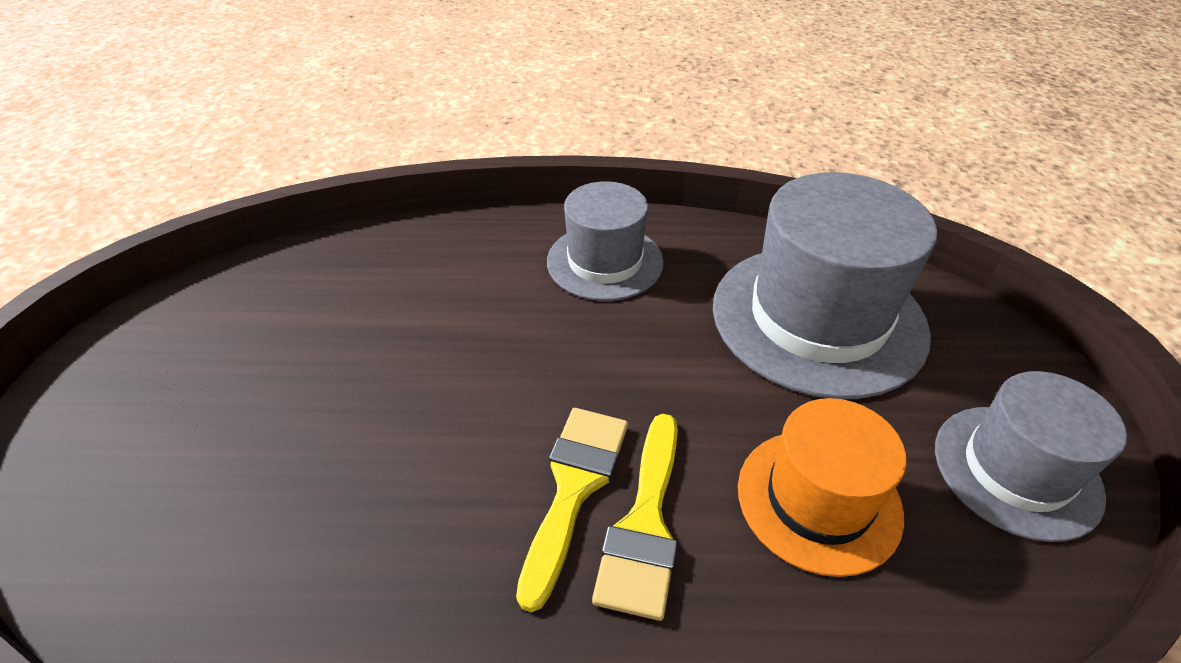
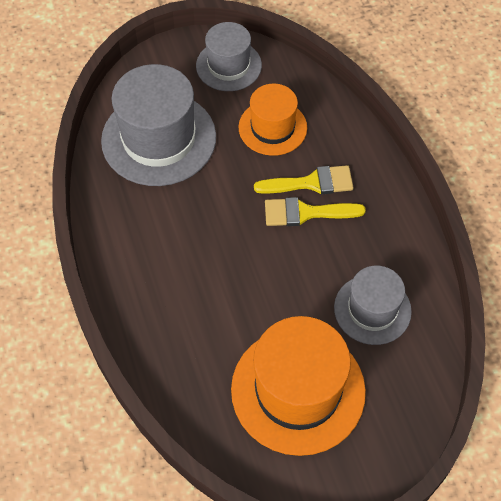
camera: 110 degrees left, 15 degrees up
grey hat [547,181,664,301] -> grey hat moved to [334,266,412,345]
none -> orange hat [231,316,366,456]

